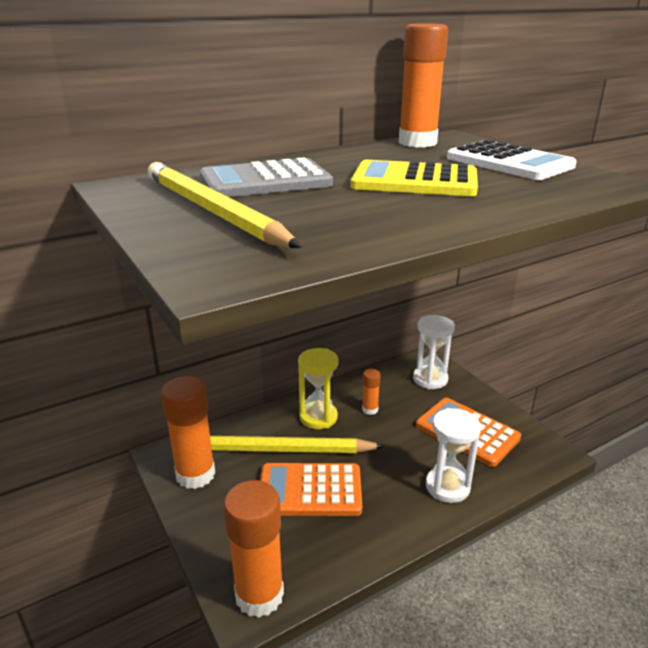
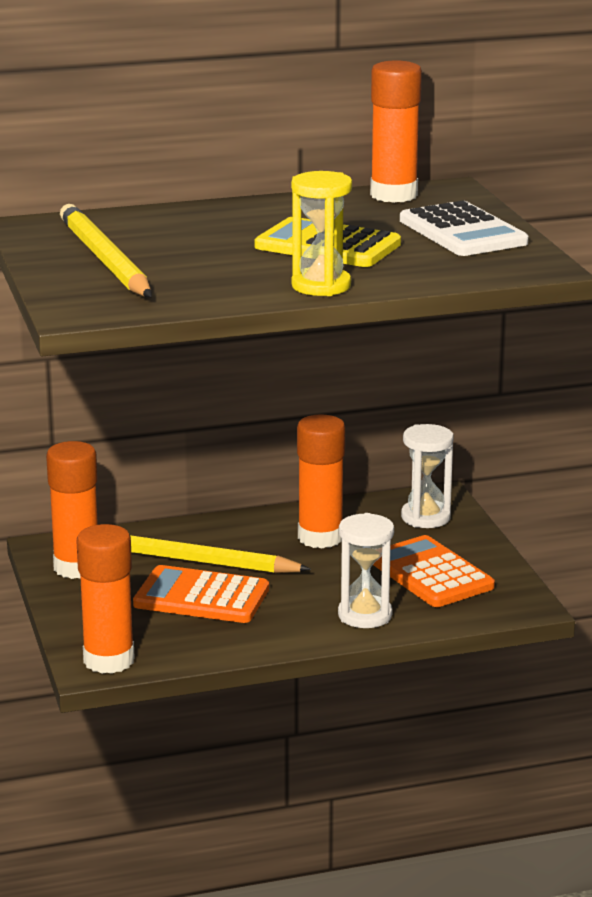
camera: 15 degrees right, 5 degrees down
grey calculator [200,157,333,197] -> none
yellow hourglass [298,348,338,429] -> yellow hourglass moved to [291,171,352,296]
orange glue stick [362,369,381,415] -> orange glue stick [297,415,345,548], size x2.09

